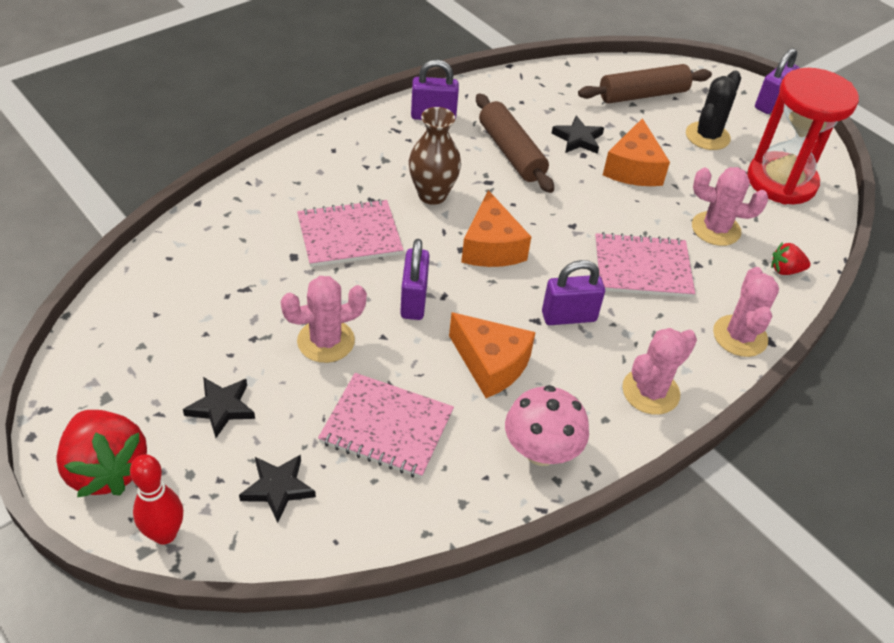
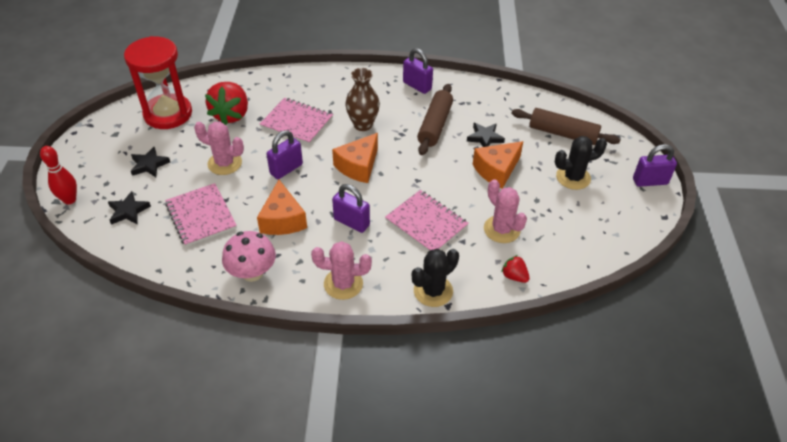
camera: 45 degrees right, 0 degrees up
red strawberry [56,410,147,497] -> red strawberry moved to [205,82,248,125]
pink cactus [713,267,779,357] -> black cactus [412,249,459,307]
red hourglass [747,68,859,205] -> red hourglass moved to [124,36,192,129]

